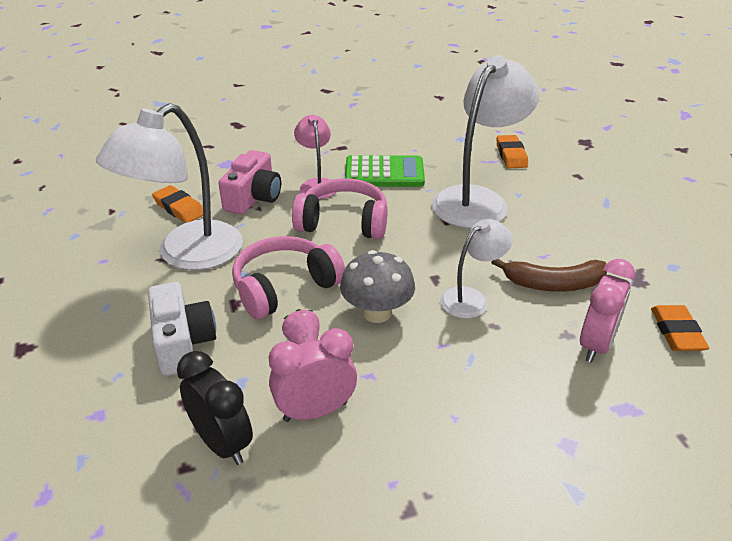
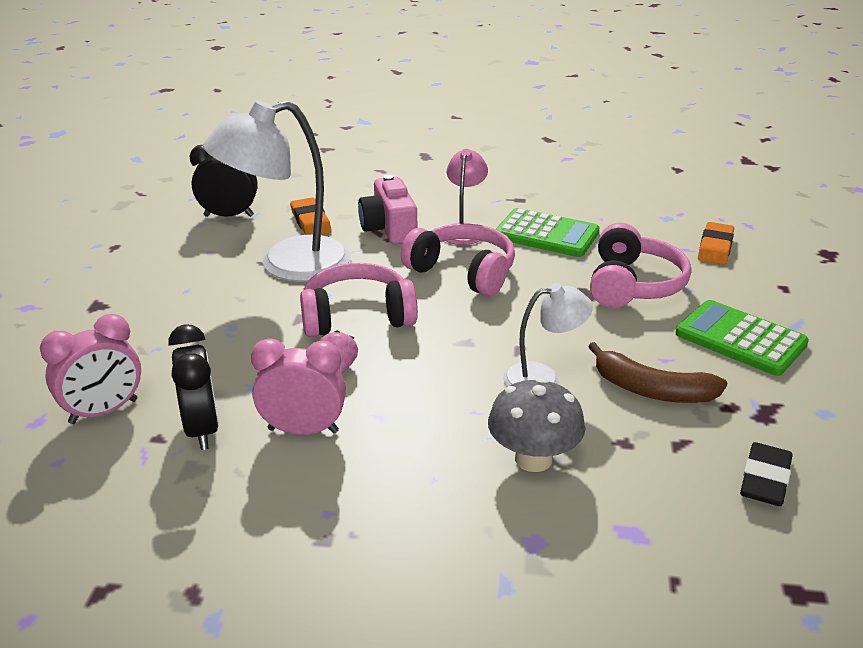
camera: 25 degrees right, 5 degrees down
white camera [148,282,216,376] -> none
pink camera [218,150,281,215] -> pink camera turned 120 degrees clockwise [358,175,417,245]
grey mushroom [340,250,415,323] -> grey mushroom moved to [488,378,585,472]
white lamp [431,55,539,228] -> pink headphones [590,223,691,308]
pink clock [580,259,636,363] -> pink clock moved to [40,314,141,424]
orange eraser [651,305,709,351] -> black eraser [740,442,793,506]
none -> black clock [190,145,258,217]
none -> green calculator [676,300,809,376]

